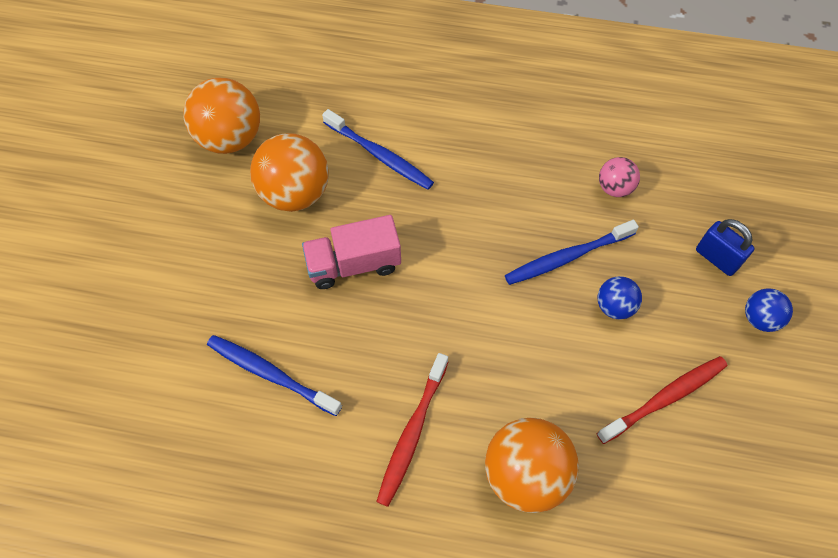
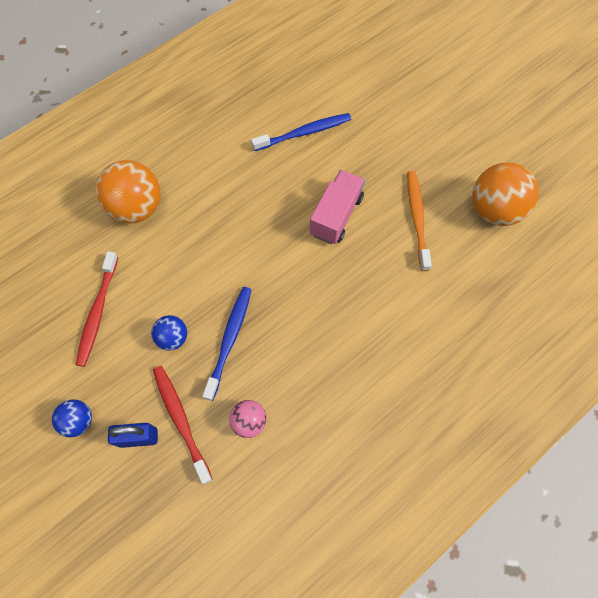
camera: 130 degrees right, 5 degrees up
orange ball [250,133,329,212] -> orange toothbrush [407,171,432,271]
blue toothbrush [322,109,434,190] -> none
red toothbrush [376,353,448,507] -> red toothbrush moved to [153,366,212,484]

